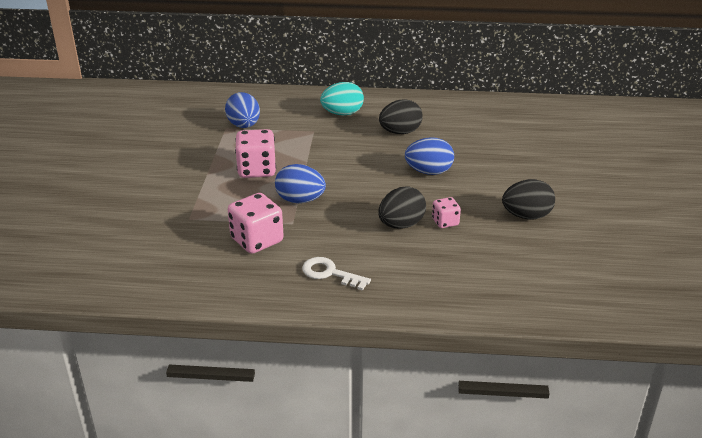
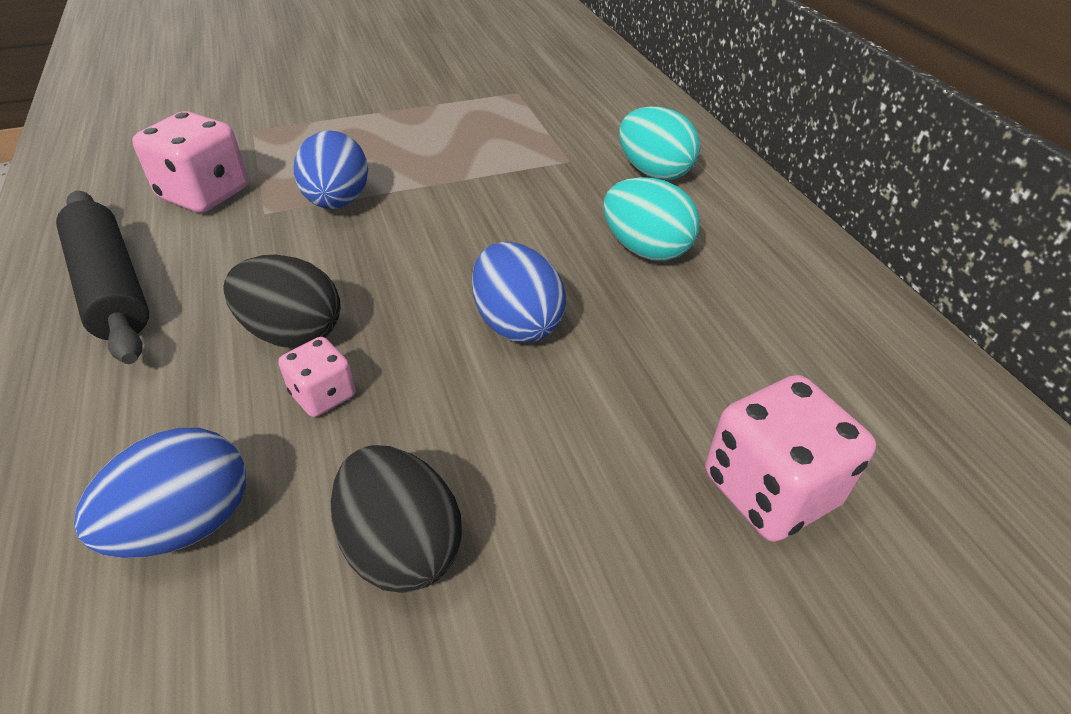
camera: 65 degrees right, 10 degrees up
blue egg [225,92,260,128] -> blue egg moved to [74,428,246,558]
pink dice [235,129,276,178] -> pink dice moved to [705,375,876,542]
white key [302,257,371,291] -> black rolling pin [56,191,149,364]
black egg [379,99,423,134] -> turquoise egg [603,177,700,261]

